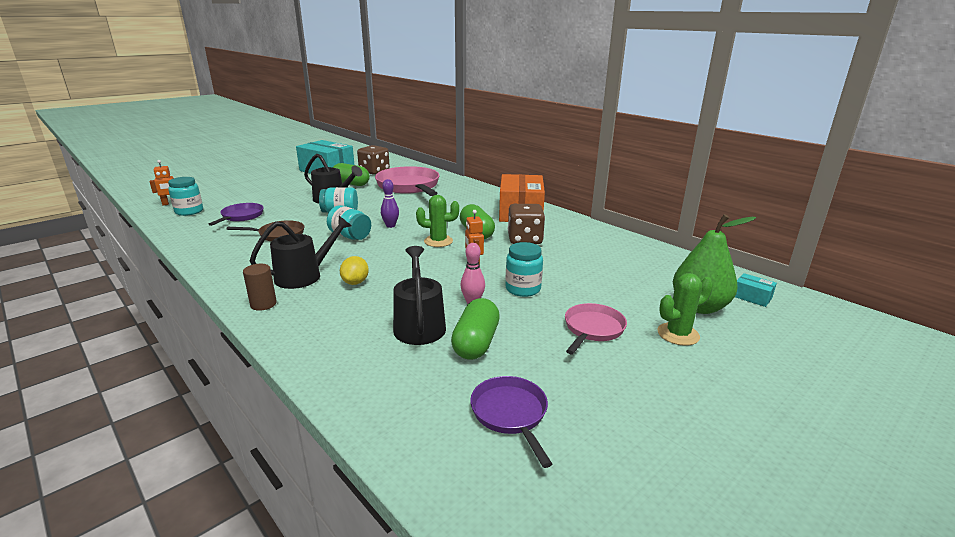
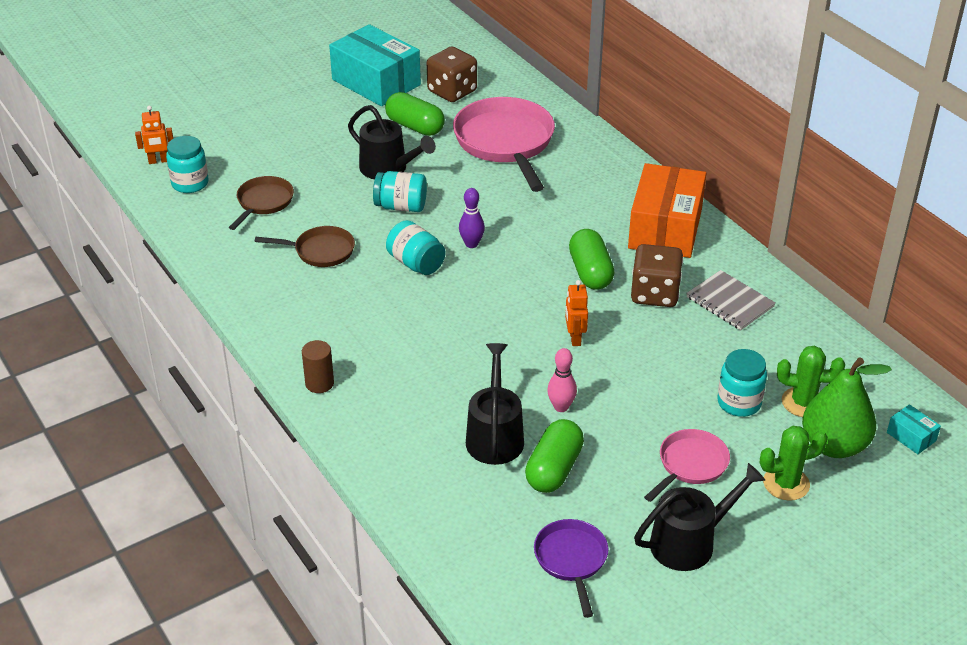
camera: 10 degrees right, 15 degrees up
purple pan [209,203,264,226] -> brown pan [229,176,294,230]
black watering can [250,216,351,289] -> black watering can moved to [634,463,766,571]
yellow lemon [340,256,369,285] -> none
green cactus [416,195,459,247] -> green cactus moved to [777,346,845,417]
turquoise jar [506,242,543,297] -> turquoise jar moved to [717,349,767,417]
none -> grey notebook [686,270,775,330]

